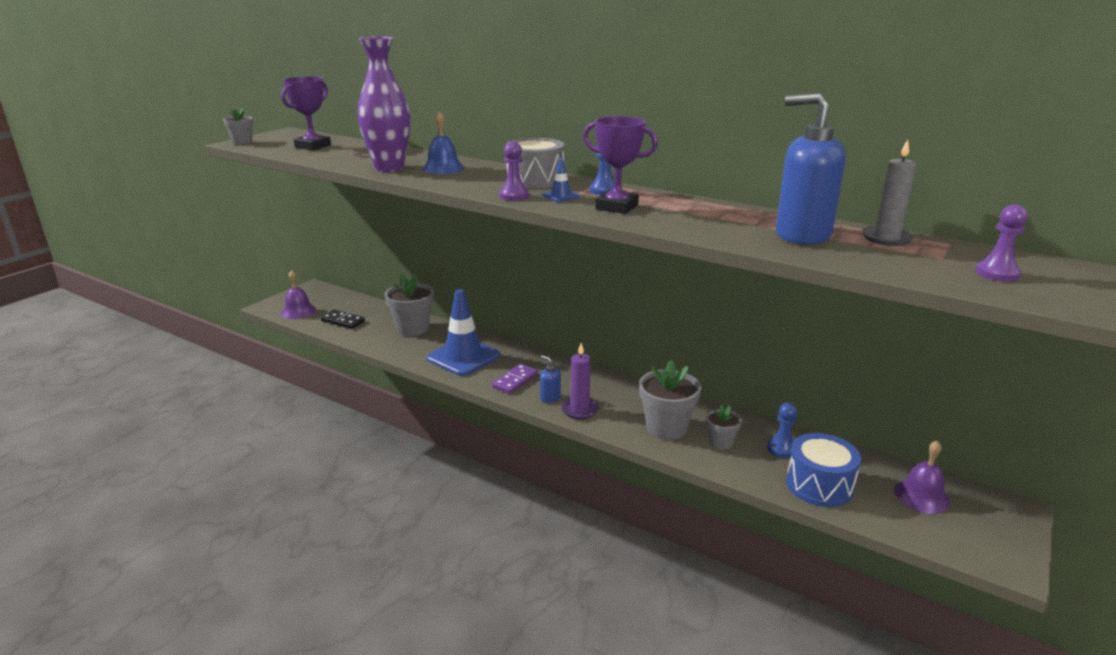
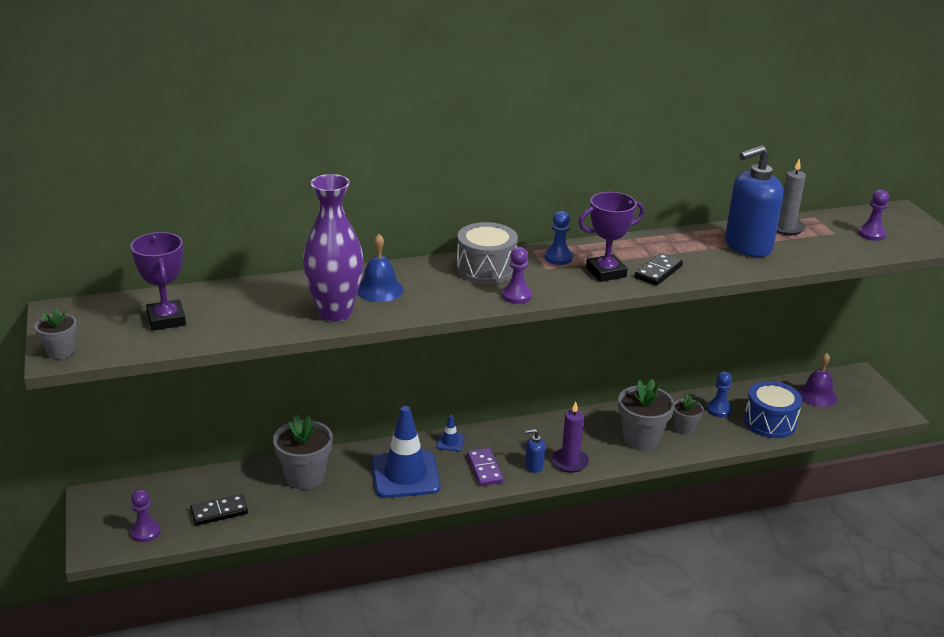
camera: 50 degrees left, 5 degrees up
purple bell [281,270,316,319] -> purple pawn [130,489,161,542]
blue traffic cone [542,158,580,202] -> blue traffic cone moved to [436,415,464,451]
none -> black domino [634,253,683,286]

